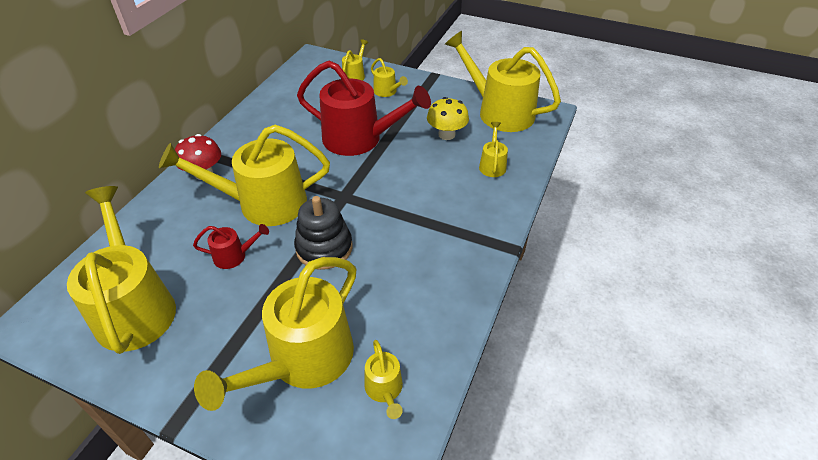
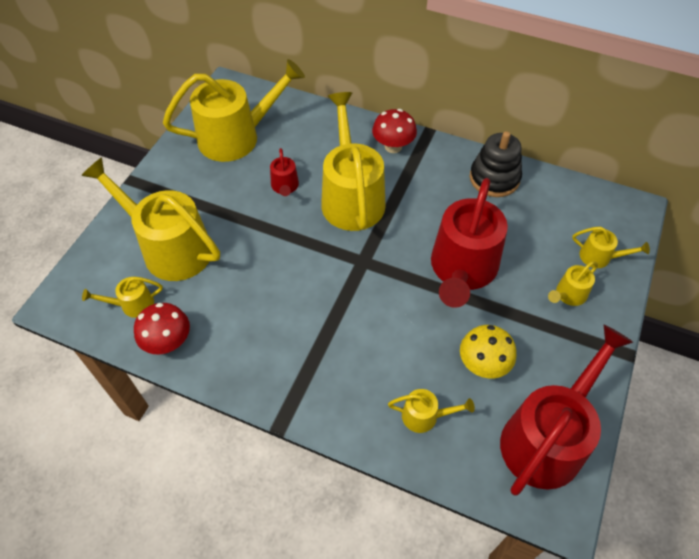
camera: 90 degrees right, 10 degrees up
black stacking toy [294,196,352,270] -> black stacking toy moved to [470,131,522,197]
yellow watering can [445,31,561,132] -> red watering can [500,325,633,496]
none -> red mushroom [134,303,190,354]

